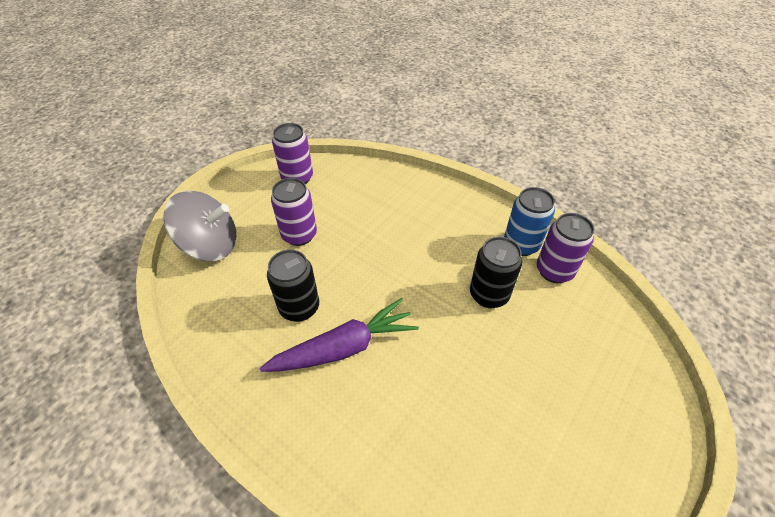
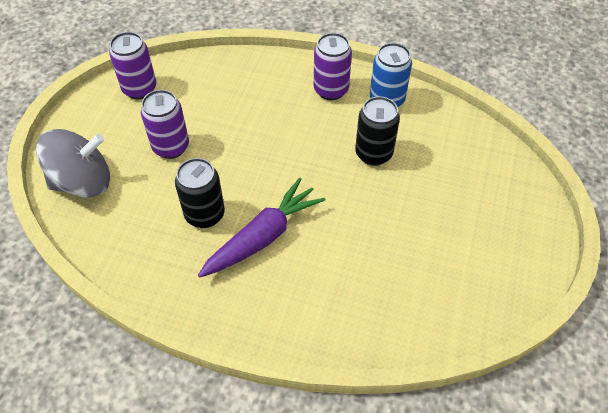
camera: 20 degrees left, 5 degrees up
purple can [537,213,594,283] -> purple can moved to [314,33,352,100]

